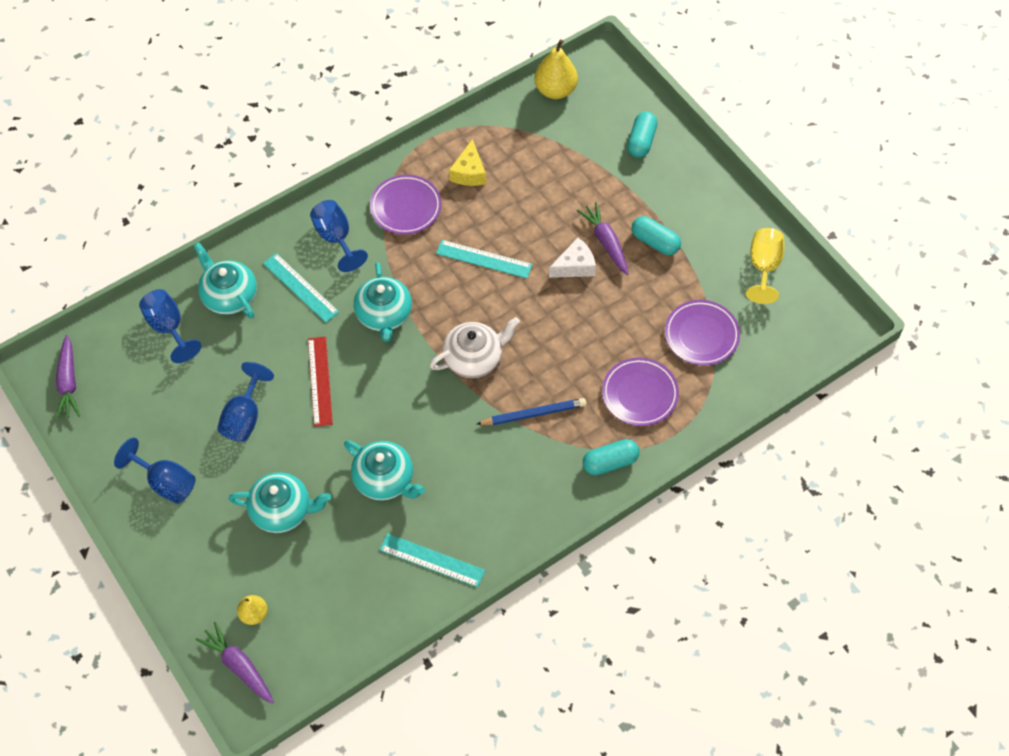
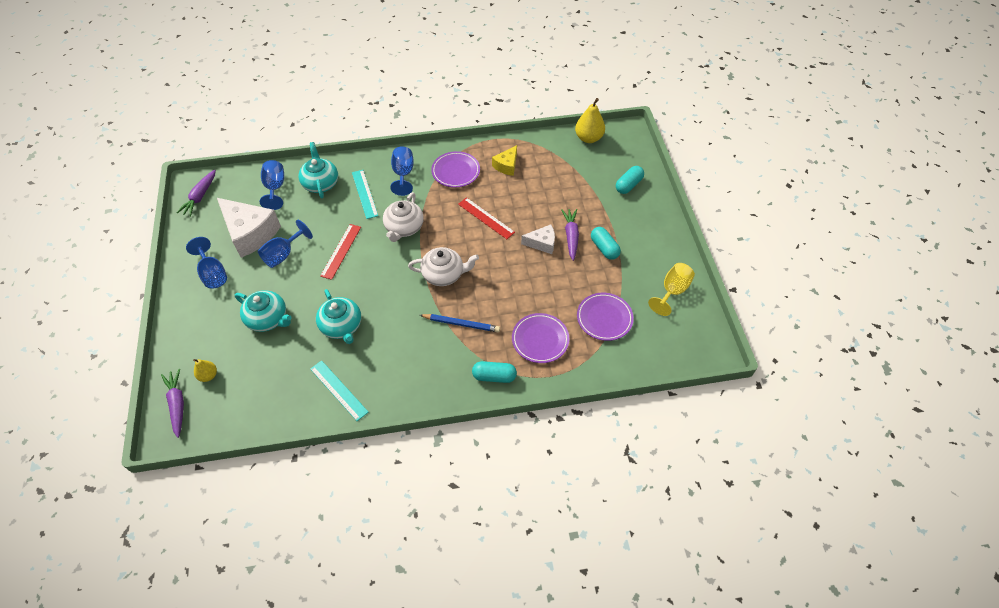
camera: 25 degrees right, 5 degrees down
turquoise teapot [354,262,412,342] -> white teapot [383,192,424,242]
turquoise ruler [436,240,533,278] -> red ruler [458,197,515,239]
none -> white cheese [217,198,281,258]

